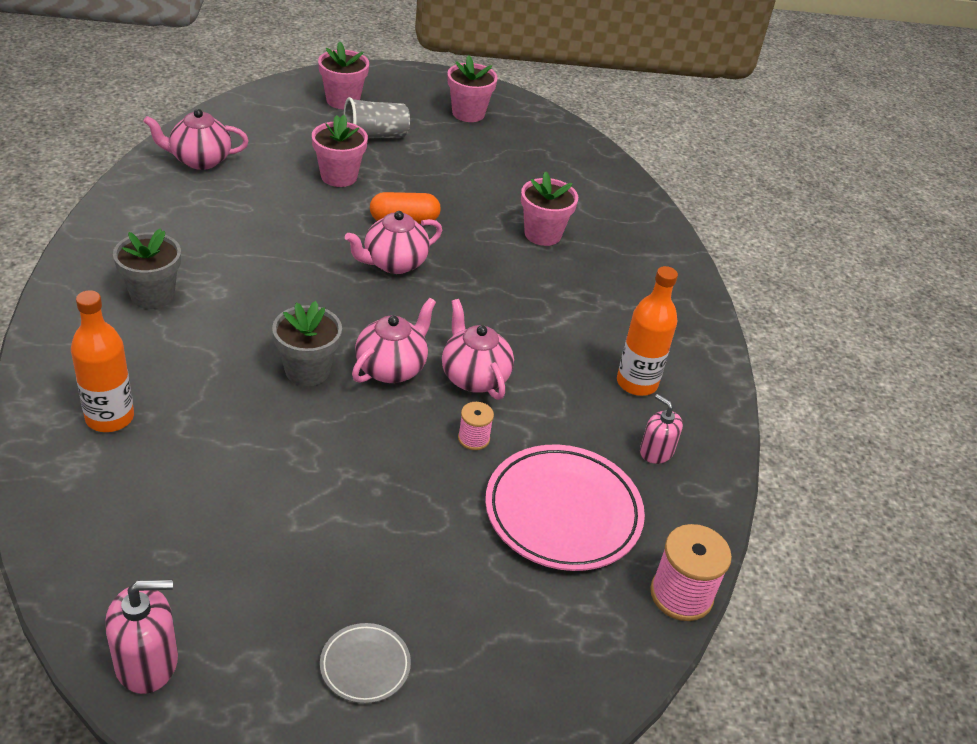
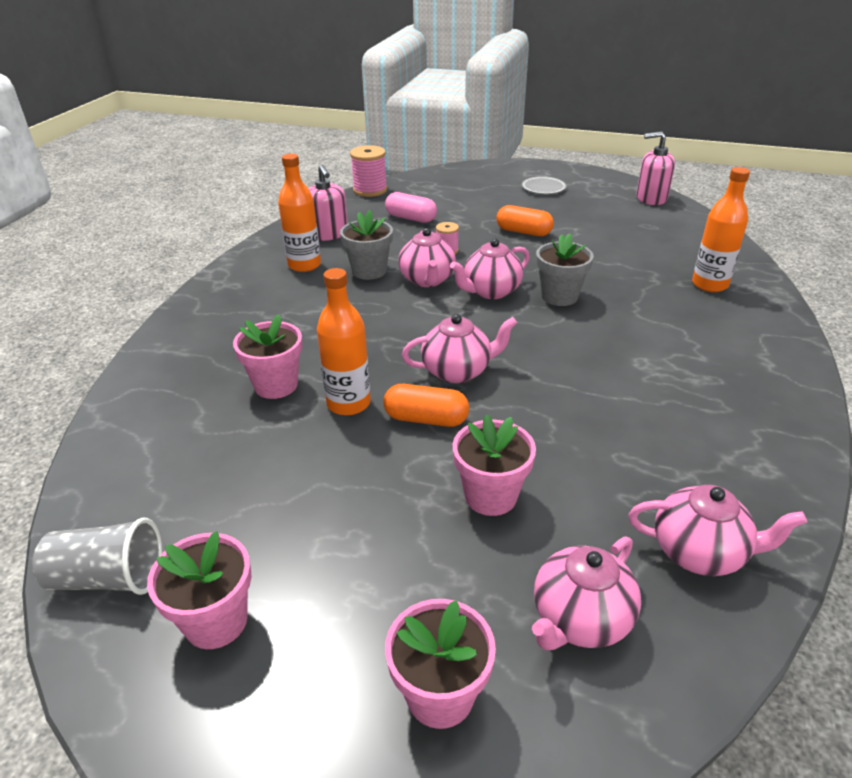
camera: 155 degrees left, 5 degrees down
grey flower pot [113,228,181,309] -> grey flower pot moved to [340,210,393,280]
grey cup [344,97,410,139] -> grey cup moved to [32,517,162,595]
pink plate [485,445,645,571] -> pink capsule [385,192,437,223]
pink soap dispenser [640,394,683,464] -> pink soap dispenser [308,164,348,241], size x1.53
none -> orange bottle [317,268,371,416]
none -> orange capsule [496,205,554,236]
none -> pink teapot [532,537,641,650]

